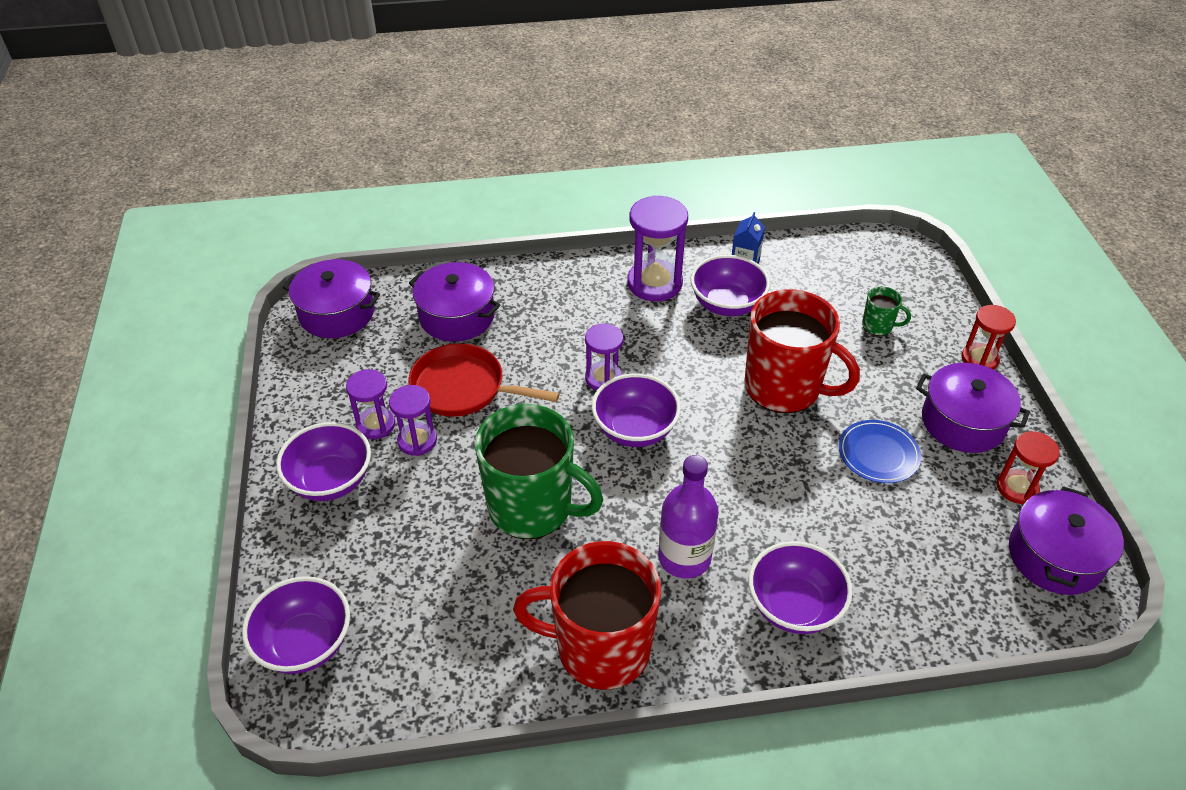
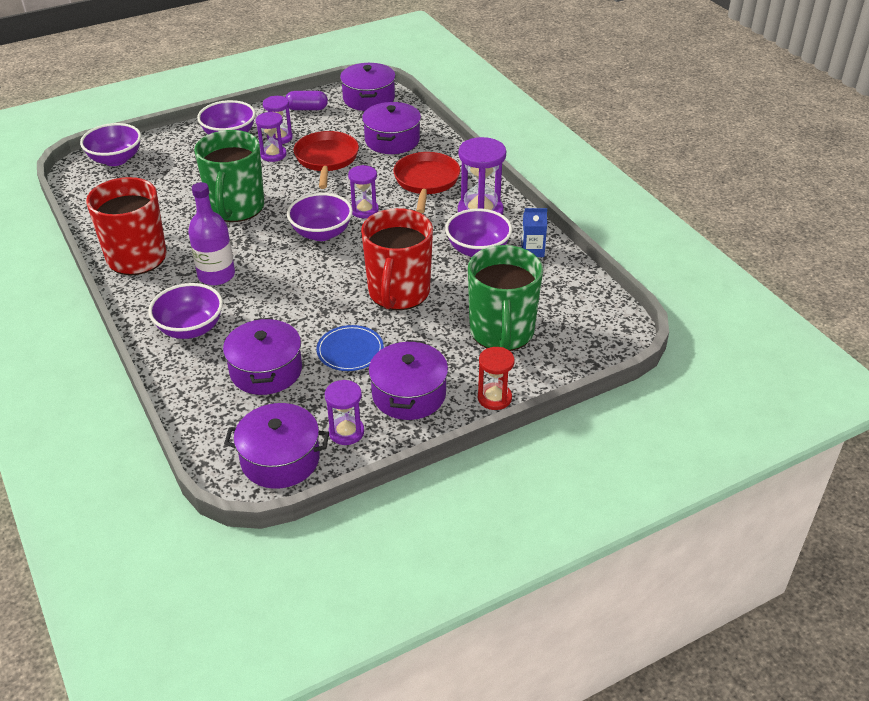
camera: 70 degrees right, 5 degrees down
green mug [862,287,911,336] -> green mug [468,245,543,351], size x2.35
red hourglass [997,431,1060,504] -> purple hourglass [325,380,364,445]
none -> purple pot [223,318,302,395]
none -> purple capsule [286,91,328,110]
none -> red pan [393,152,460,213]

